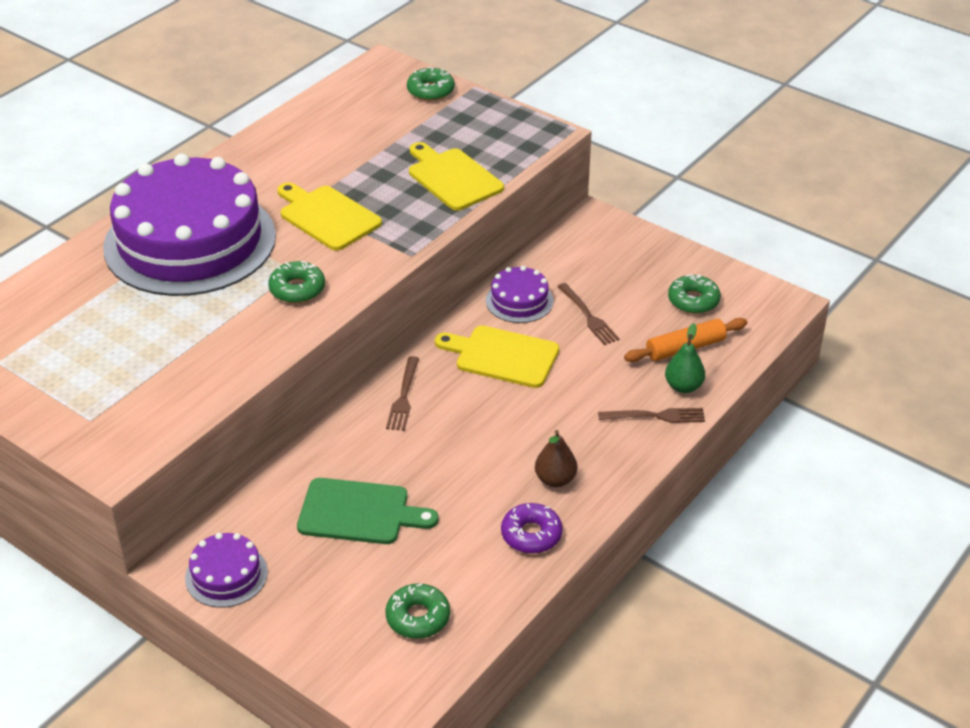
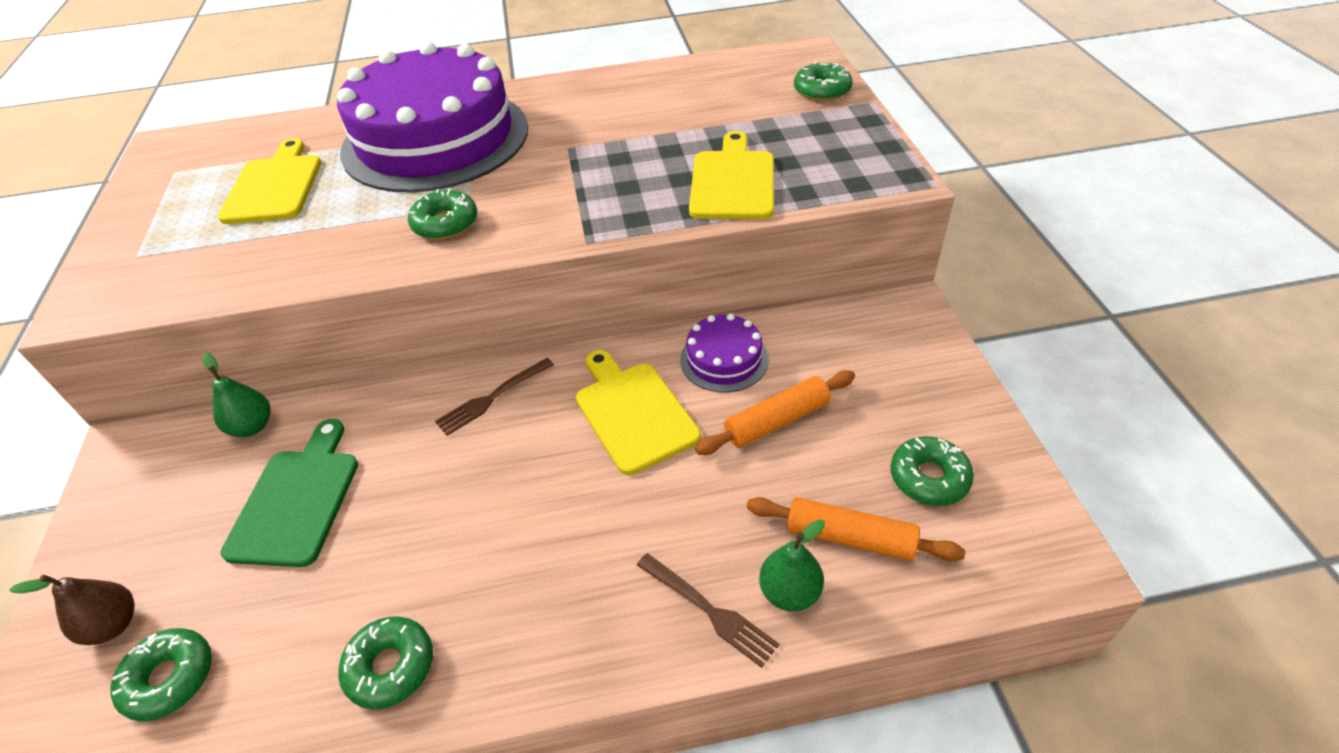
camera: 45 degrees right, 5 degrees up
purple cake [185,533,268,608] -> none
yellow cutting board [277,182,382,251] -> yellow cutting board moved to [218,138,321,224]
green cutting board [297,478,438,544] -> green cutting board turned 135 degrees counterclockwise [221,419,358,567]
purple donut [501,503,563,554] -> green donut [338,616,433,709]
brown pear [535,430,577,487] -> brown pear moved to [9,575,135,645]
brown fork [557,283,620,345] -> orange rolling pin [695,370,855,455]
none -> green pear [203,353,271,437]

